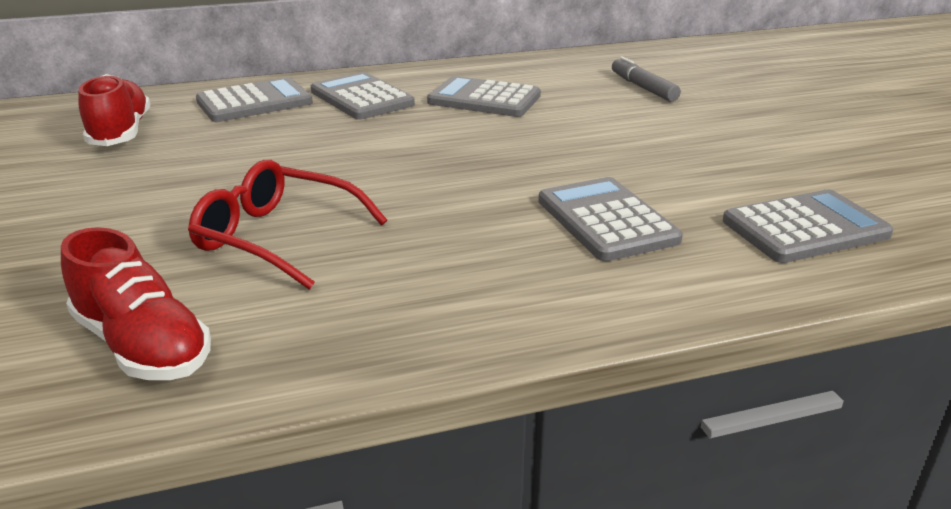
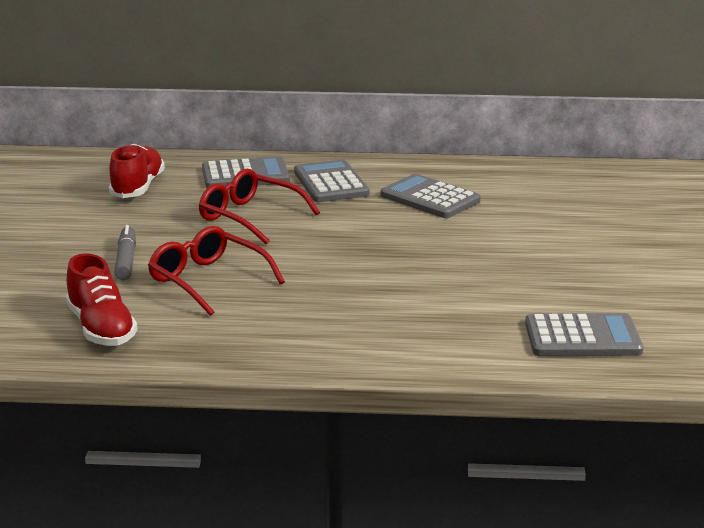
camera: 20 degrees right, 5 degrees down
grey calculator [538,177,683,261] -> none
grey marker [612,56,681,102] -> grey marker moved to [114,225,136,281]
none -> red glasses [199,169,320,244]

